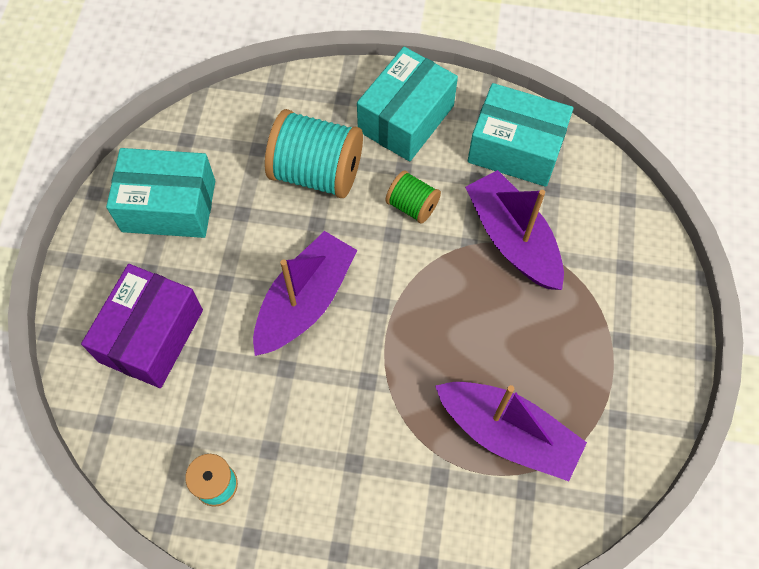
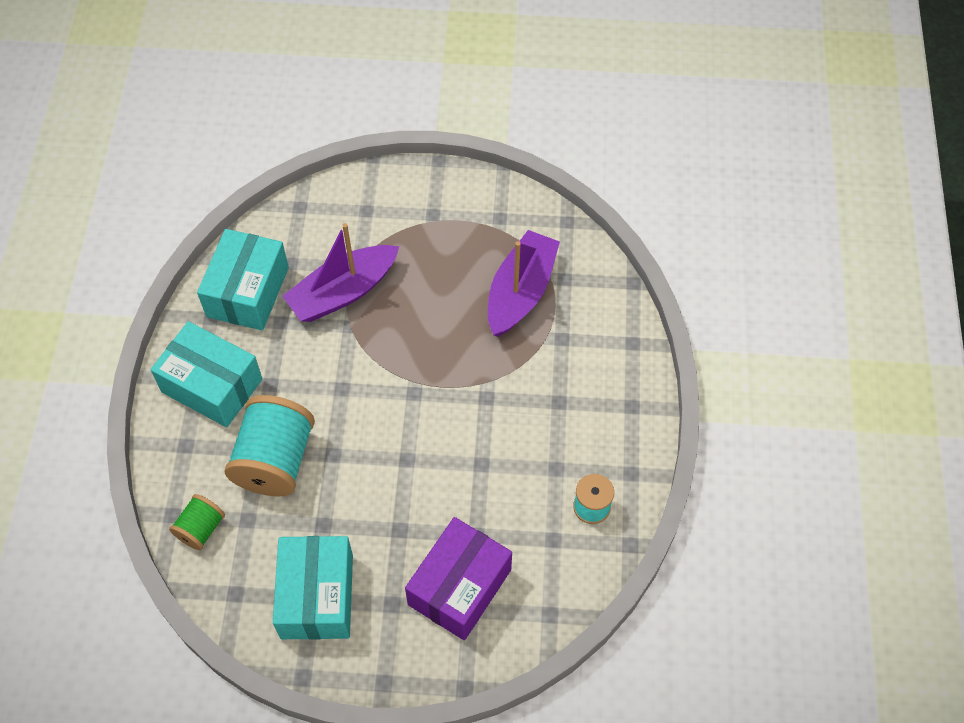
camera: 95 degrees left, 5 degrees down
purple box [81,264,203,388] -> purple box turned 75 degrees counterclockwise [405,517,512,640]
purple boat [253,231,358,356] -> none
green spool [385,170,441,224] -> green spool moved to [169,494,225,550]

